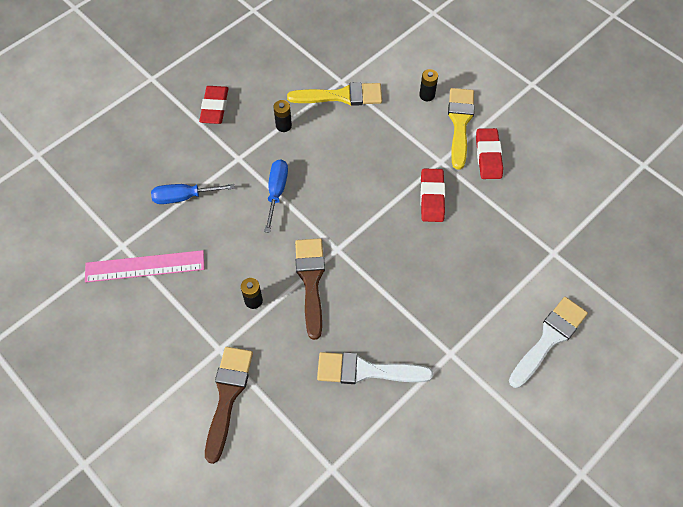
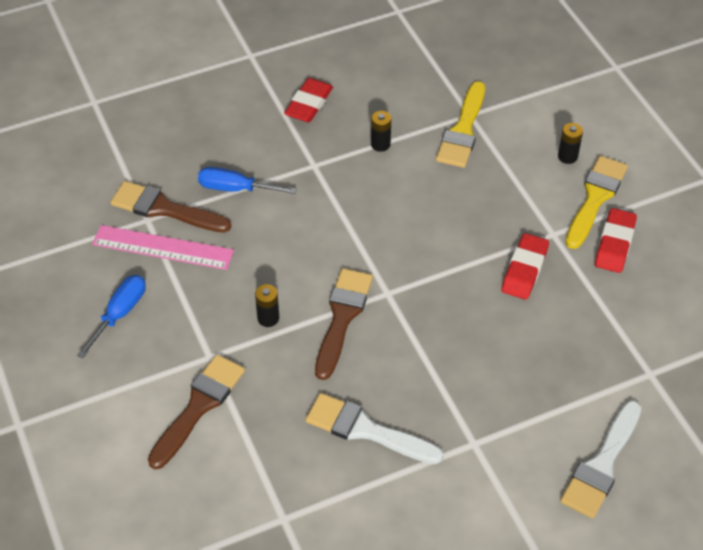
camera: 20 degrees right, 10 degrees down
blue screwdriver [264,159,288,233] -> blue screwdriver moved to [77,275,146,358]
yellow brush [287,82,382,106] -> yellow brush turned 90 degrees clockwise [436,81,485,168]
white brush [509,297,588,388] -> white brush turned 150 degrees clockwise [560,400,642,519]
none -> brown brush [110,181,231,233]

